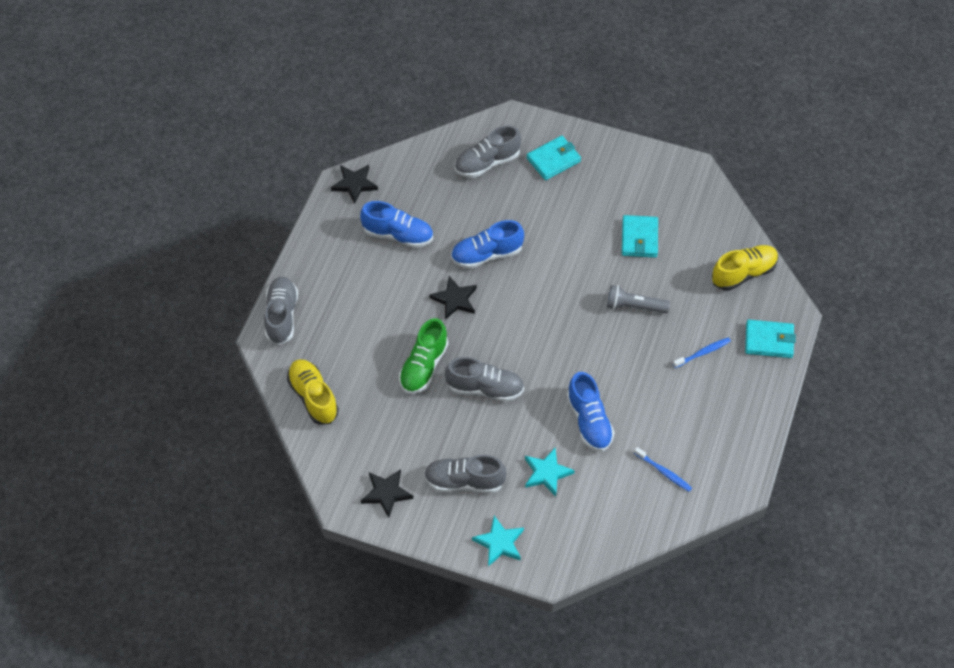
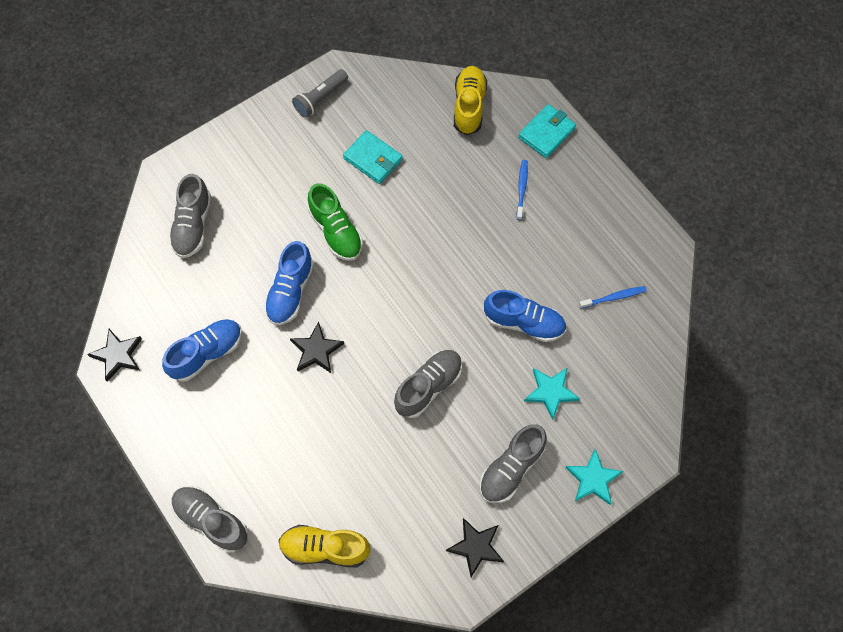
camera: 55 degrees left, 10 degrees up
green shoe [399,318,448,394] -> green shoe moved to [308,183,363,261]
turquoise wallet [526,136,581,180] -> none
grey flashlight [607,285,670,313] -> grey flashlight moved to [292,69,348,118]

